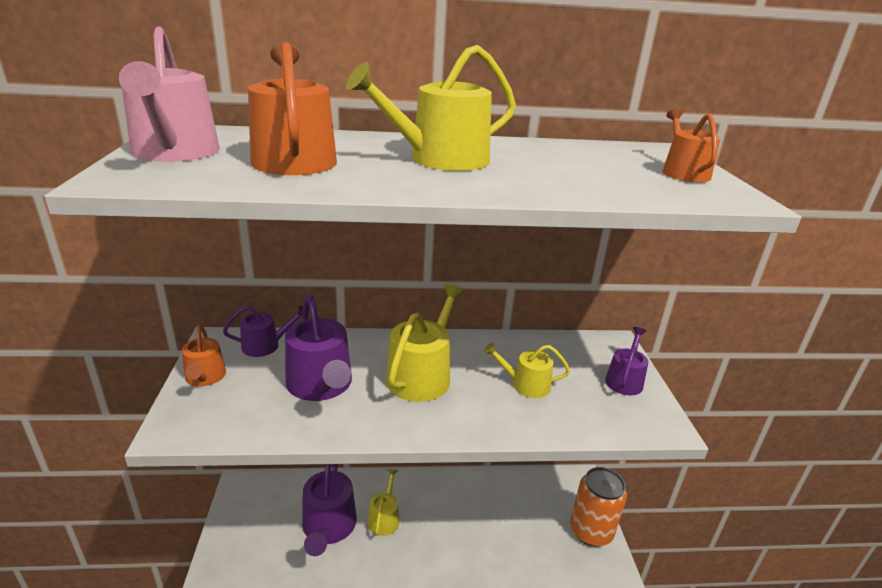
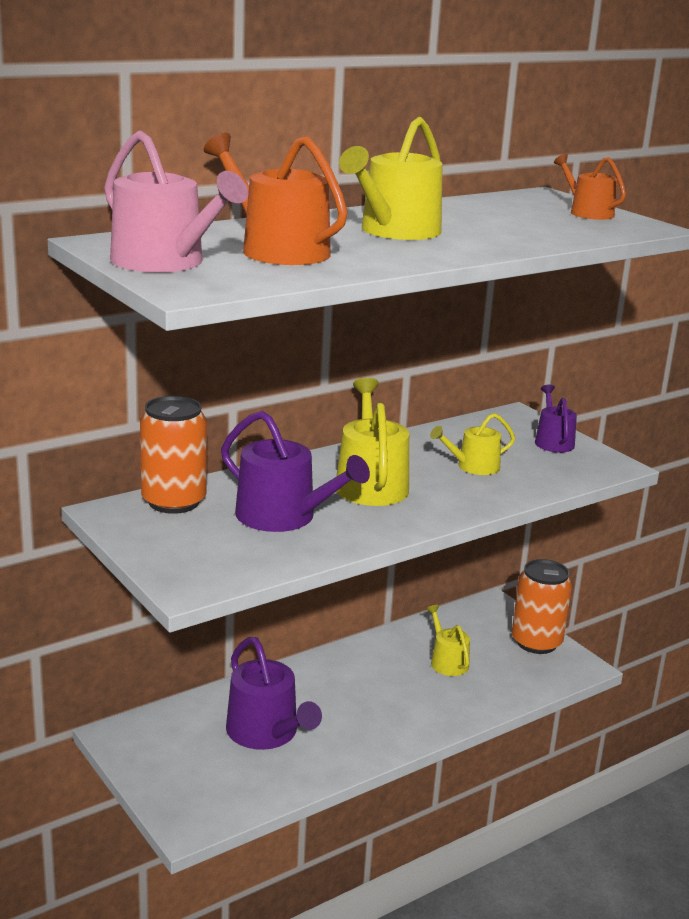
camera: 30 degrees left, 5 degrees down
orange watering can [182,325,226,386] -> none
purple watering can [223,305,303,357] -> orange can [140,396,207,514]
yellow watering can [368,469,399,536] -> yellow watering can moved to [426,605,470,676]

